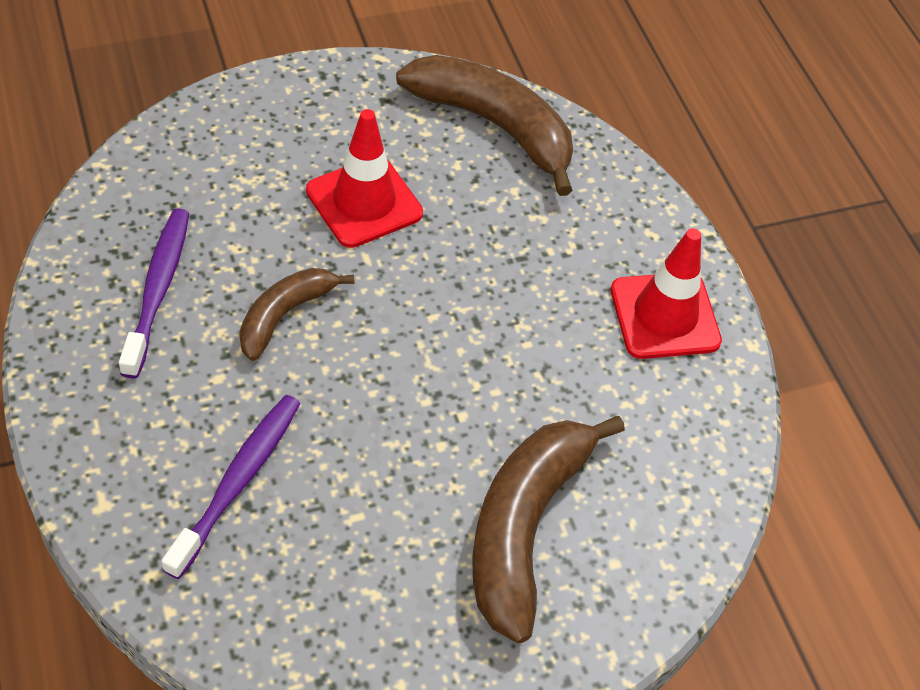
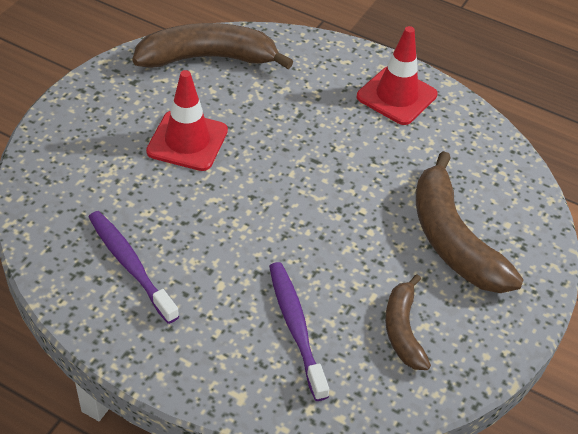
camera: 40 degrees left, 5 degrees down
brown banana [239,268,354,361] -> brown banana moved to [385,274,431,370]

